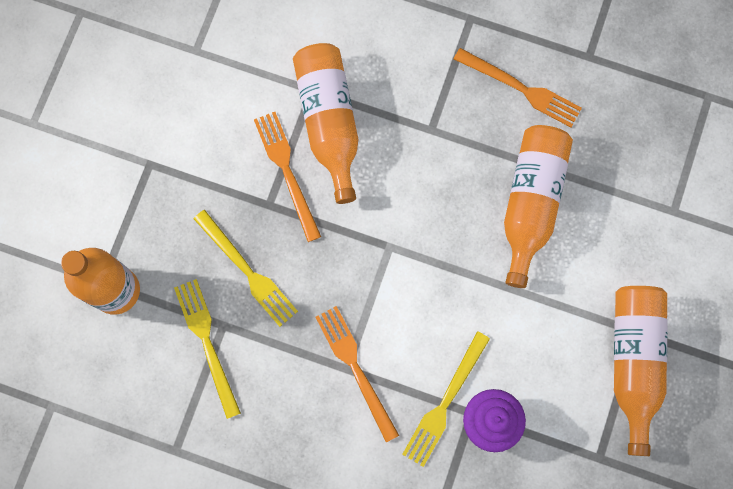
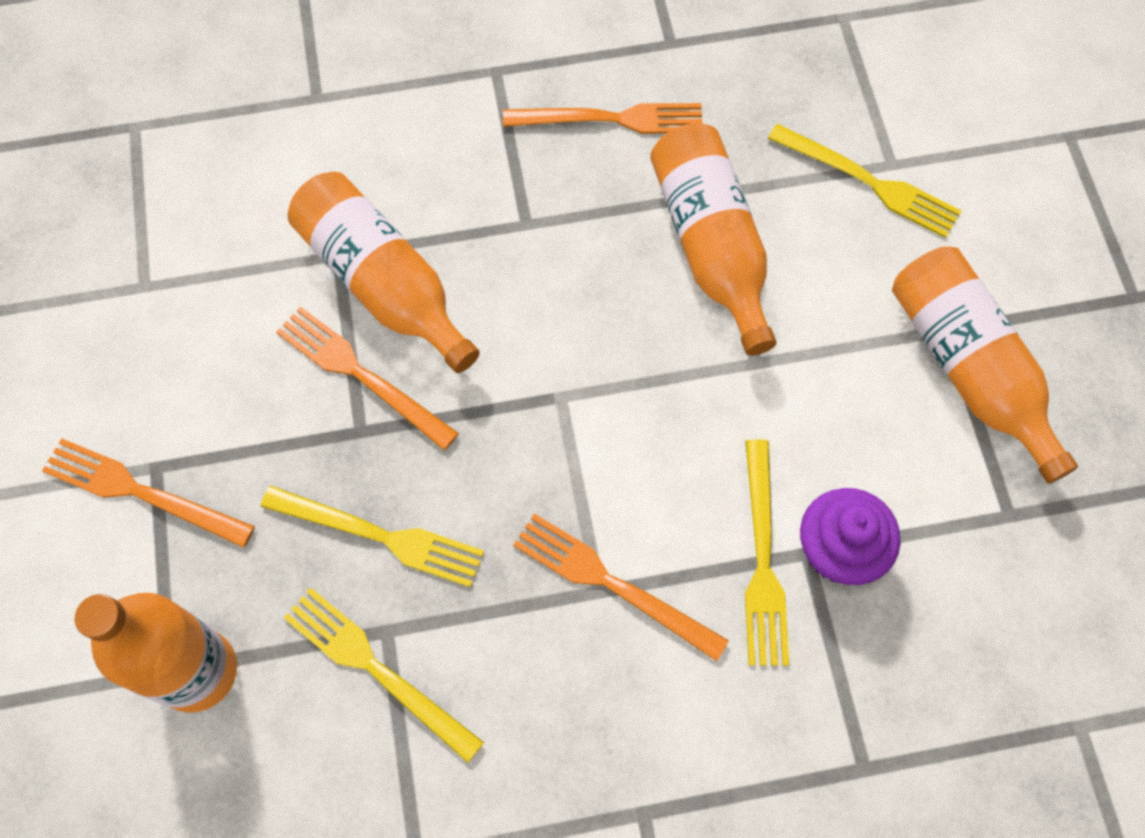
camera: 30 degrees left, 10 degrees down
none -> orange fork [42,438,255,548]
none -> yellow fork [768,124,961,238]

